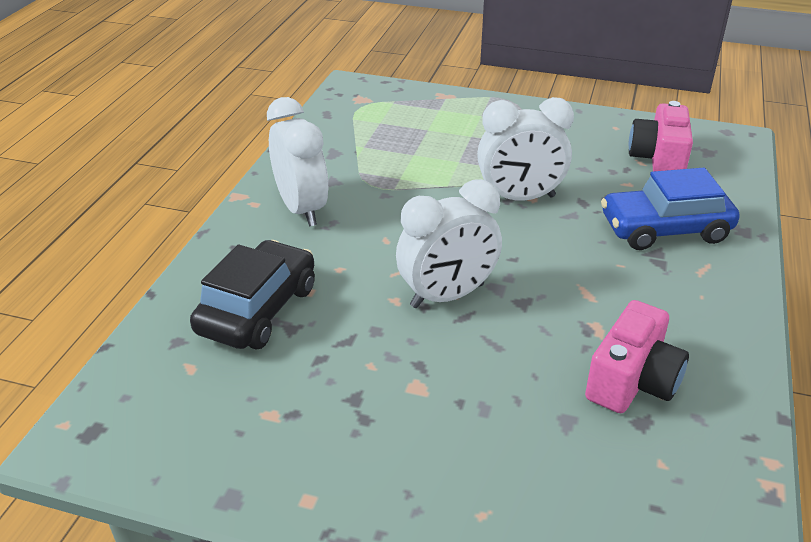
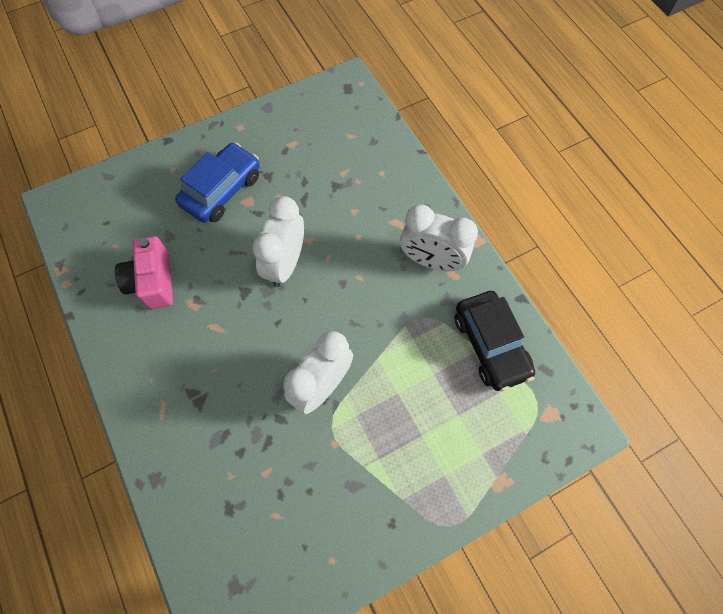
camera: 135 degrees right, 30 degrees up
black car [190,240,315,349] -> black car moved to [455,291,535,391]
blue car [601,168,739,250] -> blue car moved to [175,142,260,223]
pink camera [629,101,693,171] -> none

